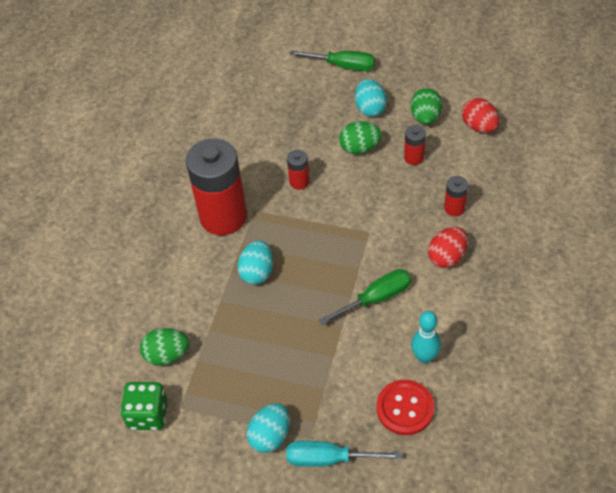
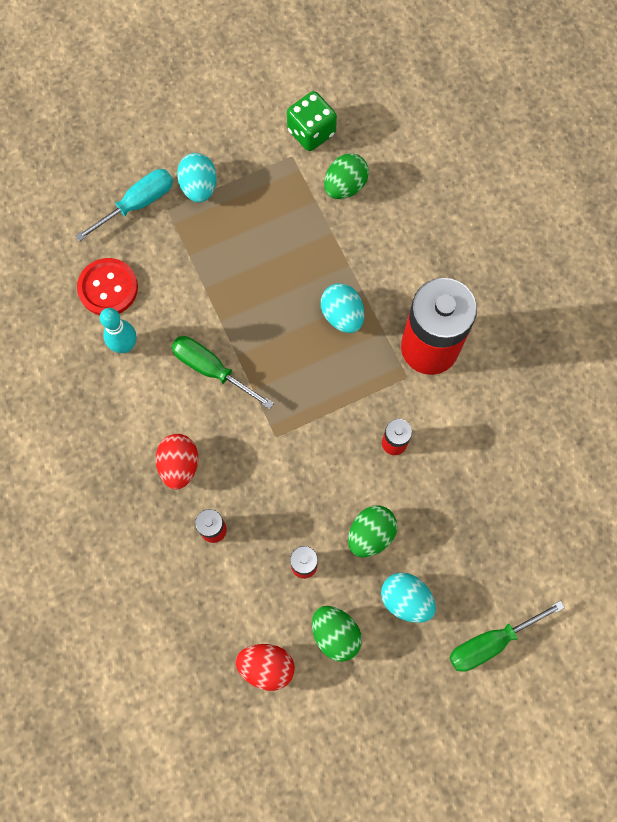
camera: 135 degrees right, 20 degrees up
green screwdriver [319,269,411,325] -> green screwdriver turned 105 degrees clockwise [171,336,274,409]

